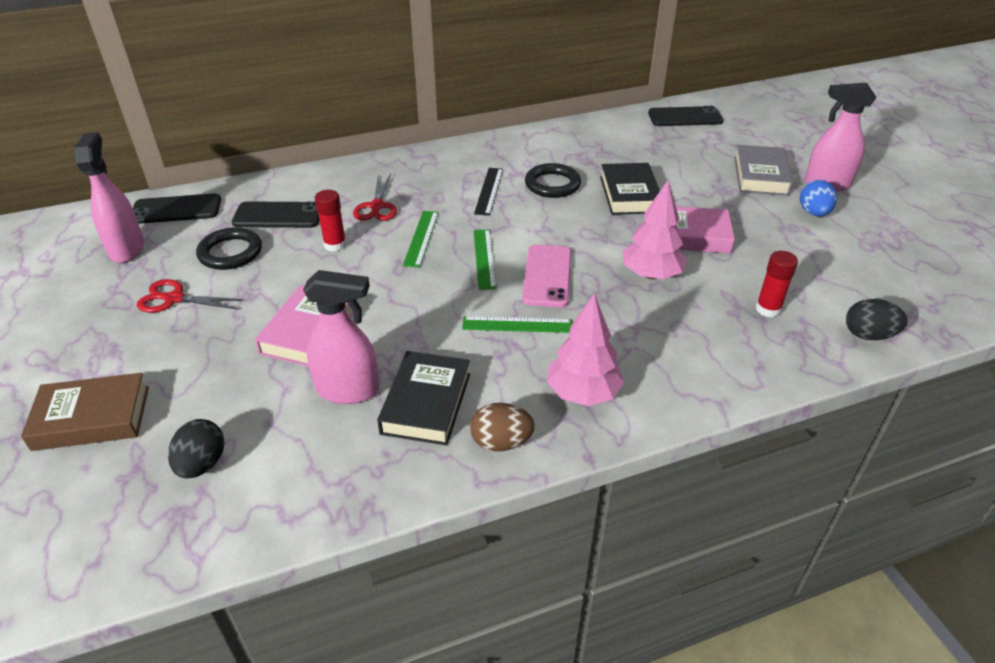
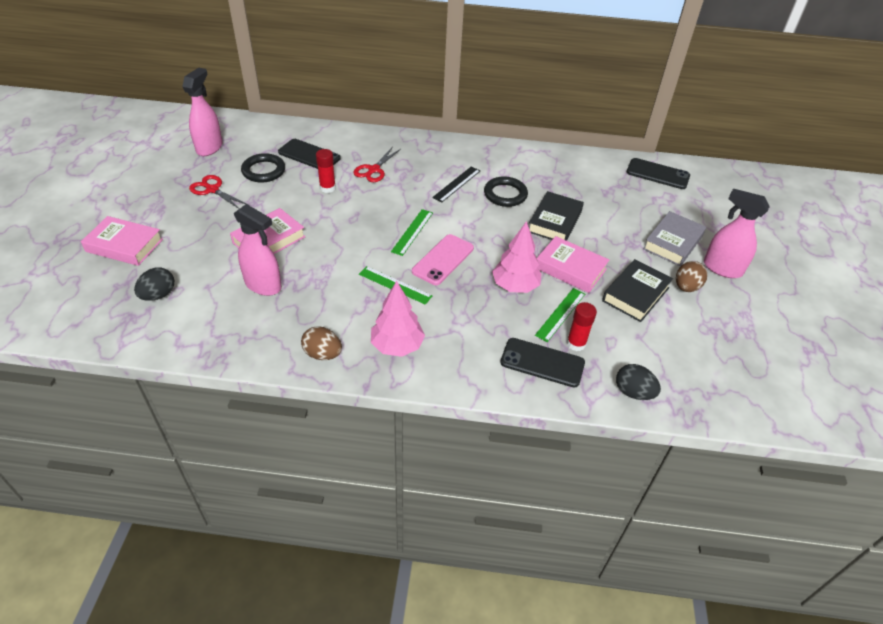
camera: 25 degrees right, 5 degrees up
brown book [21,373,149,451] -> pink book [81,216,163,266]
black phone [133,193,221,224] -> black phone moved to [500,338,585,388]
black book [377,351,470,446] -> black book moved to [602,259,673,322]
green ruler [403,211,439,268] -> green ruler moved to [535,288,585,342]
blue egg [800,180,837,217] -> brown egg [676,261,708,292]

